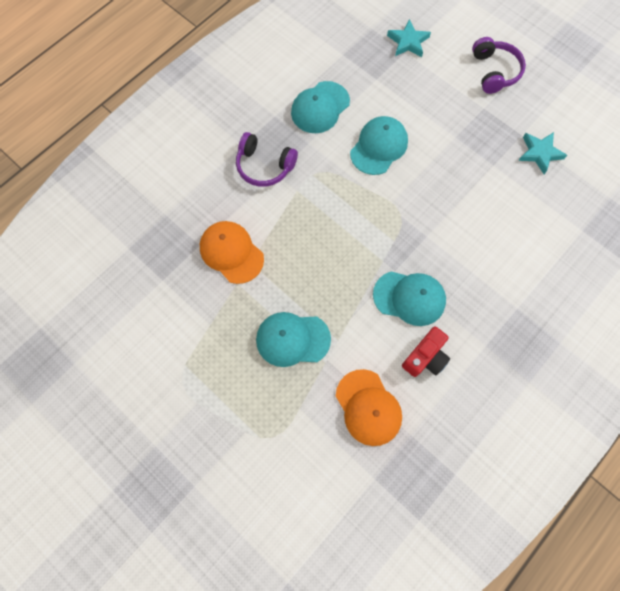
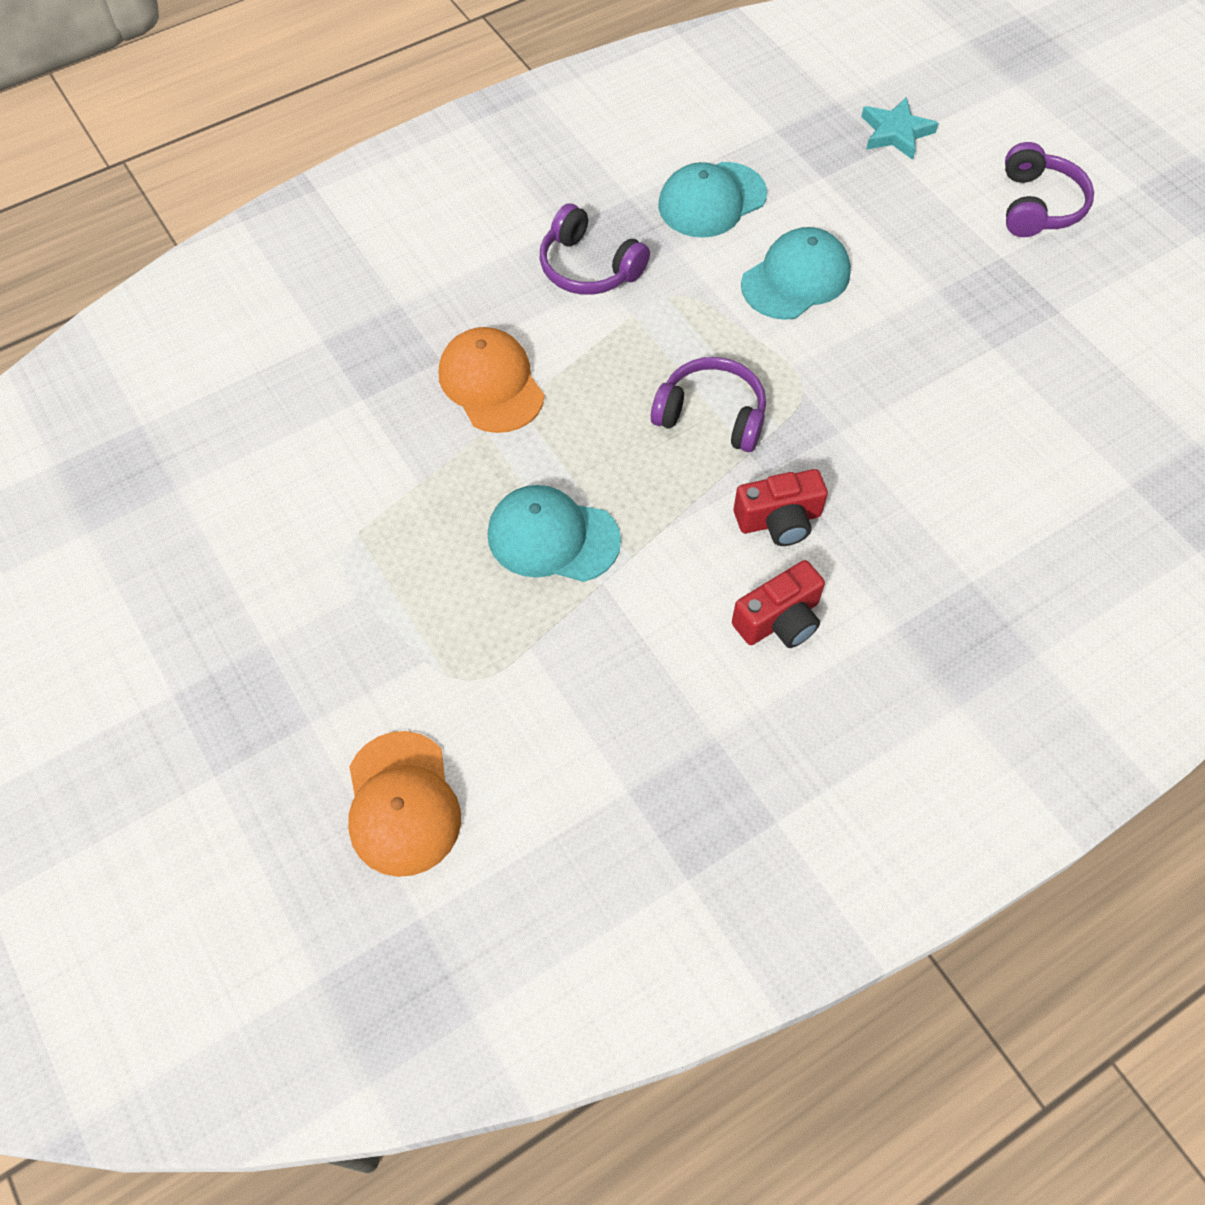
camera: 15 degrees right, 10 degrees down
orange cap [336,369,402,446] -> orange cap moved to [348,731,461,877]
turquoise cap [373,271,446,326] -> red camera [734,469,828,546]
turquoise star [518,132,567,174] -> none
none -> purple headphones [651,357,766,452]

